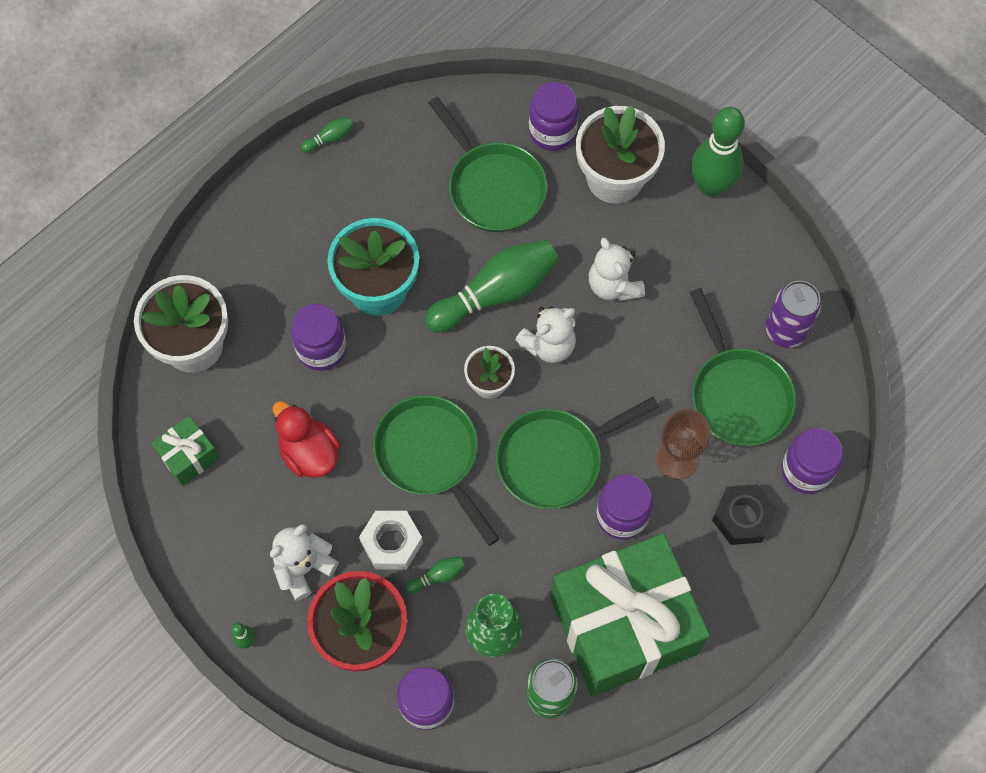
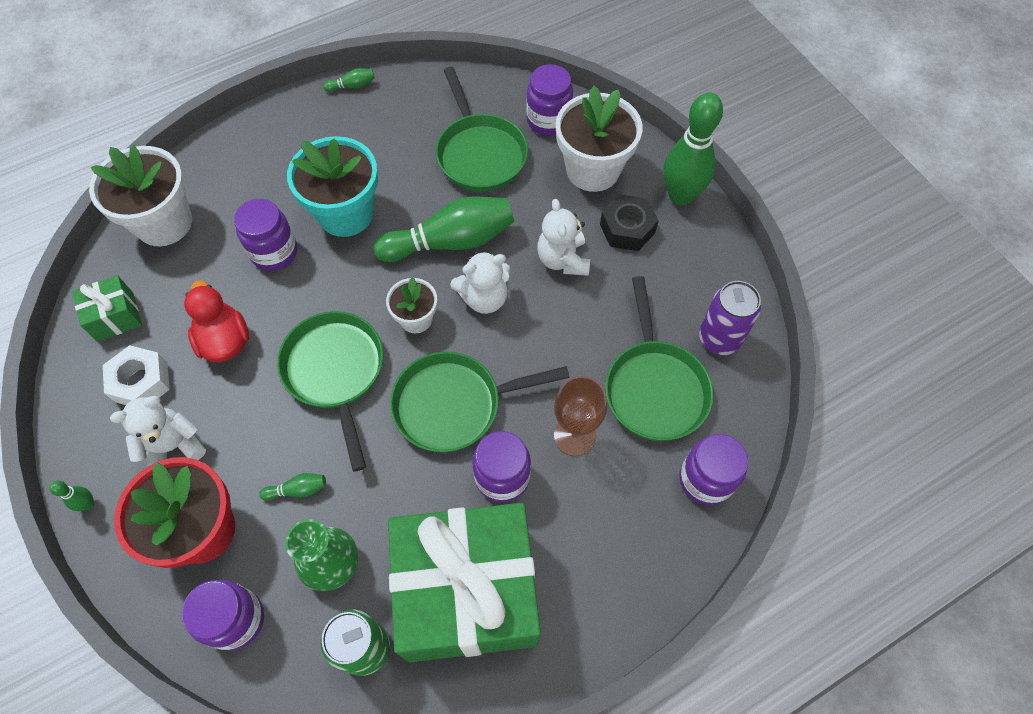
camera: 15 degrees right, 5 degrees down
white nut [359,511,423,570] -> white nut moved to [103,345,170,405]
black nut [712,484,777,545] -> black nut moved to [600,194,659,251]

